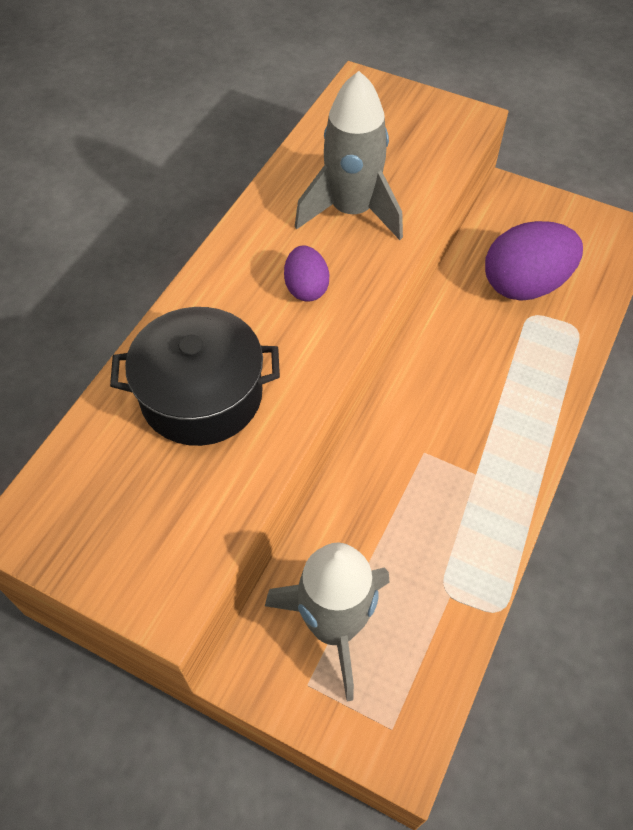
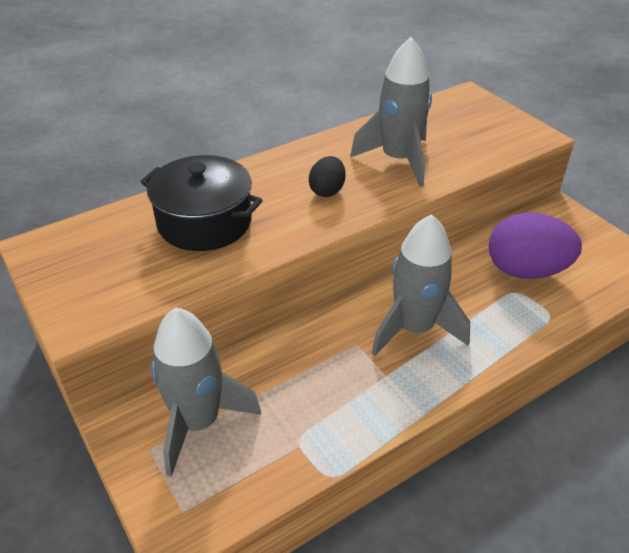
camera: 30 degrees right, 15 degrees down
purple egg [284,245,329,302] -> black egg [309,156,346,197]
none -> grey rocket [372,214,470,356]

